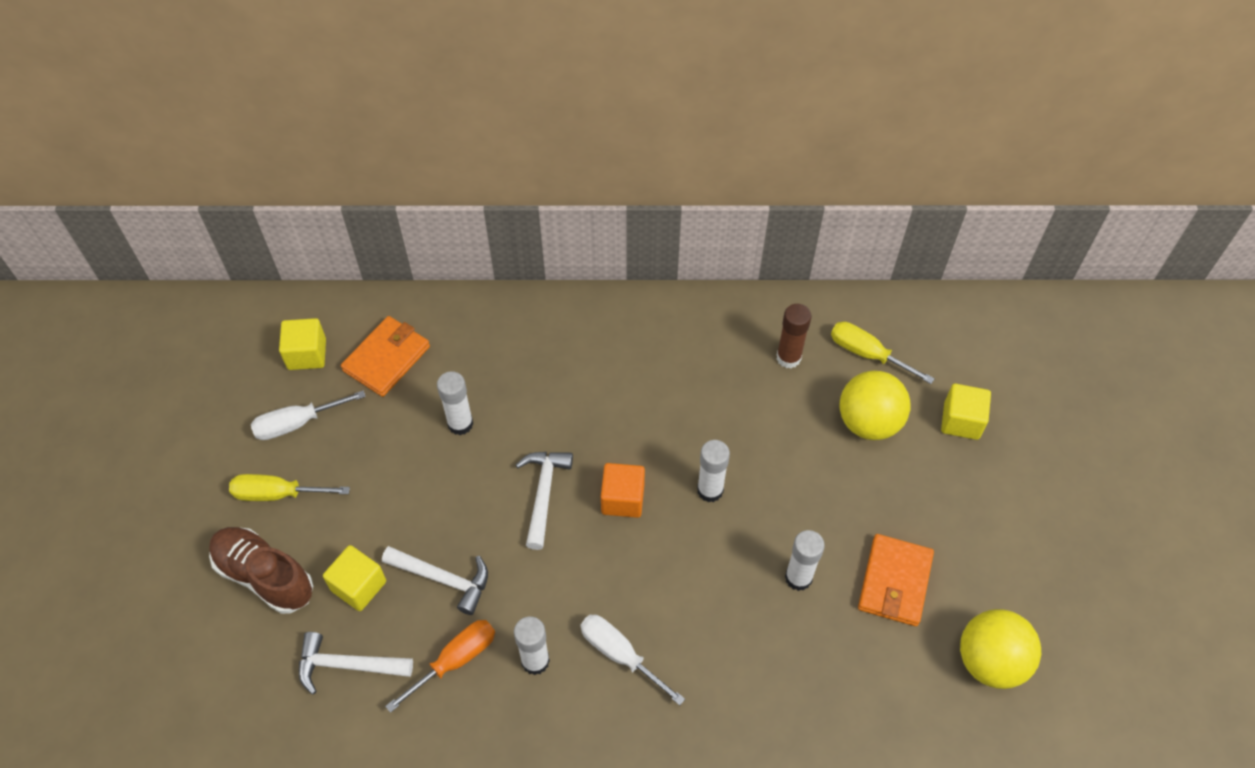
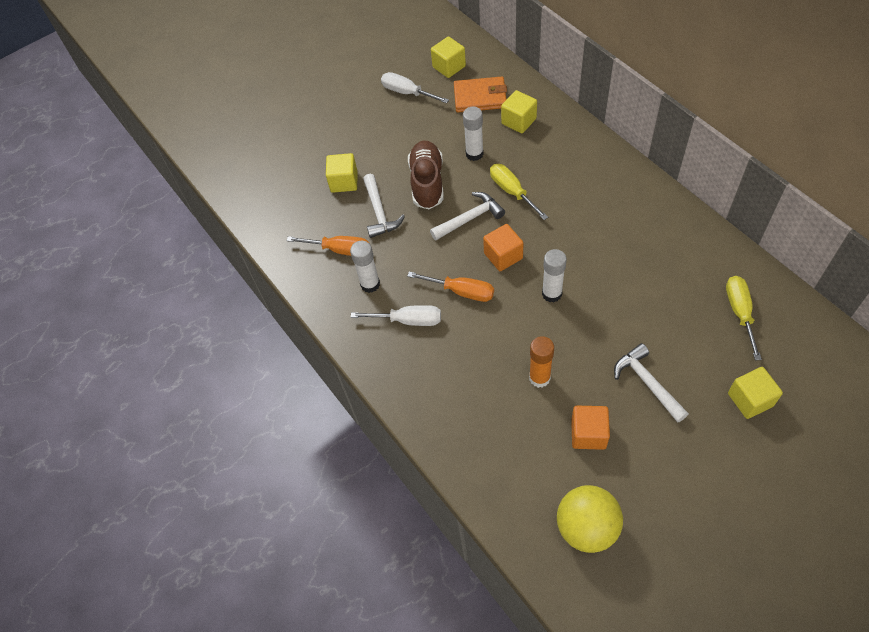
camera: 60 degrees right, 0 degrees up
brown shoe [209,527,313,614] -> brown shoe moved to [408,141,444,209]
yellow screwdriver [229,474,350,501] -> yellow screwdriver moved to [490,164,548,220]
white hammer [299,632,413,694] -> white hammer moved to [614,343,689,423]
white screwdriver [580,615,685,705] -> white screwdriver turned 90 degrees clockwise [351,305,441,326]
brown glue stick [777,304,811,368] -> none
white glue stick [785,530,825,591] -> orange glue stick [529,336,554,388]
yellow ball [839,370,911,440] -> none
orange wallet [858,534,934,626] -> orange cube [571,406,610,450]
none -> orange screwdriver [407,272,494,302]
none -> yellow cube [501,90,537,133]

